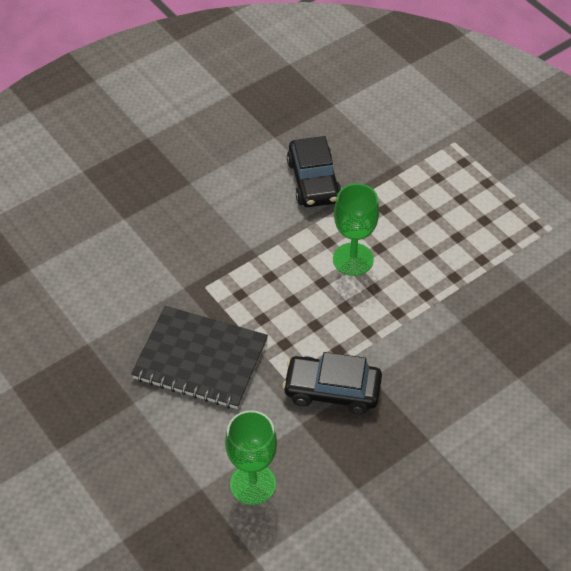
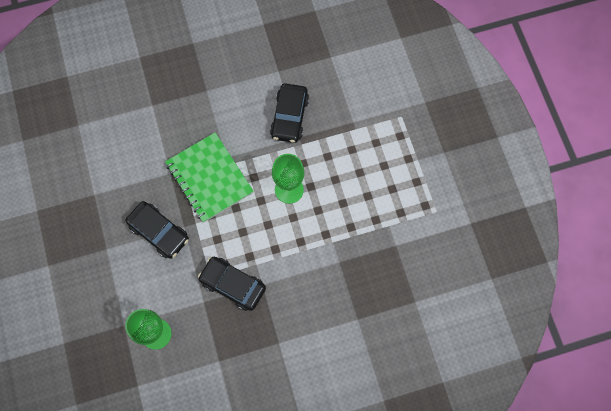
camera: 20 degrees right, 20 degrees up
black notebook [131,306,268,409] -> black car [126,201,189,259]
none -> green notebook [165,133,254,223]

